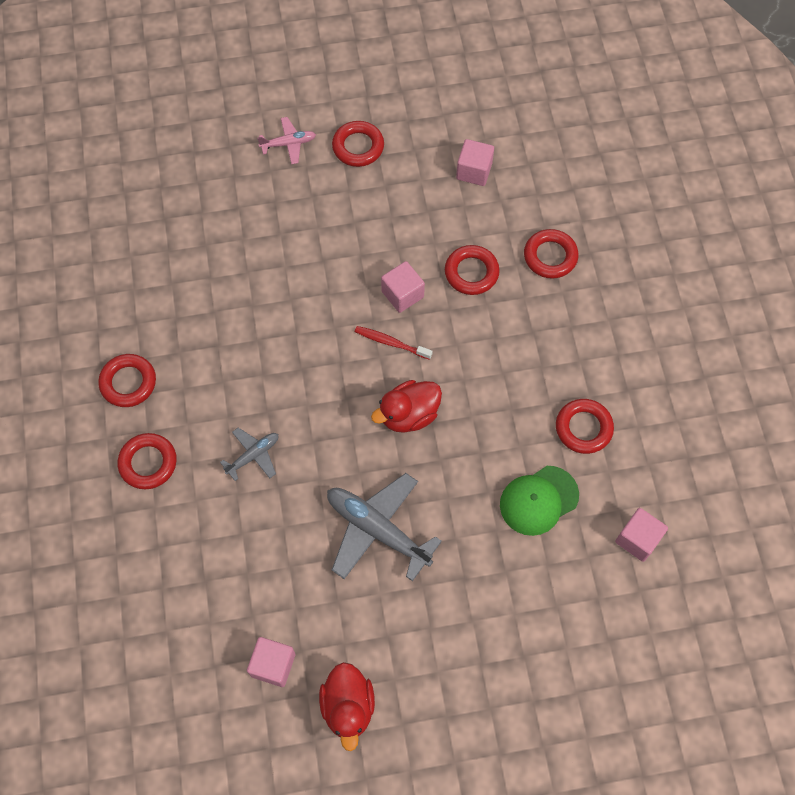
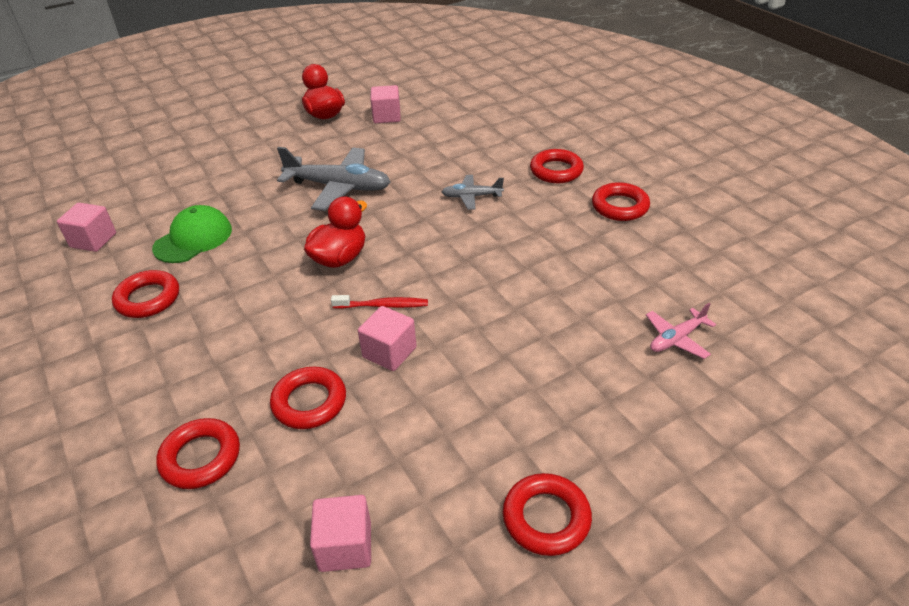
camera: 160 degrees right, 25 degrees down
grey plane [220,428,278,481] -> grey plane turned 60 degrees clockwise [442,175,504,210]
pink plane [257,117,316,164] -> pink plane moved to [646,303,716,359]

